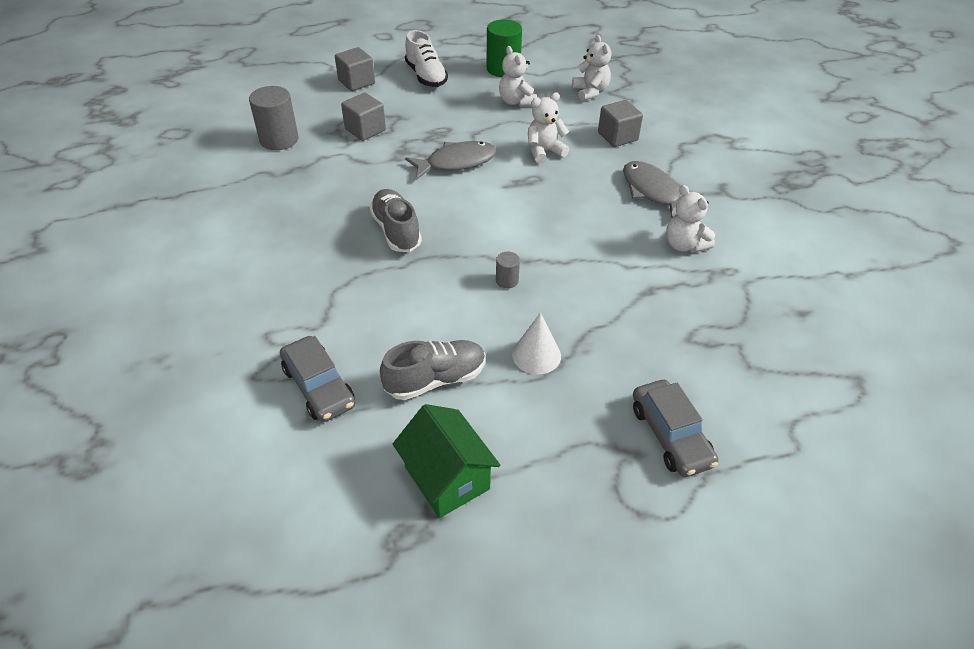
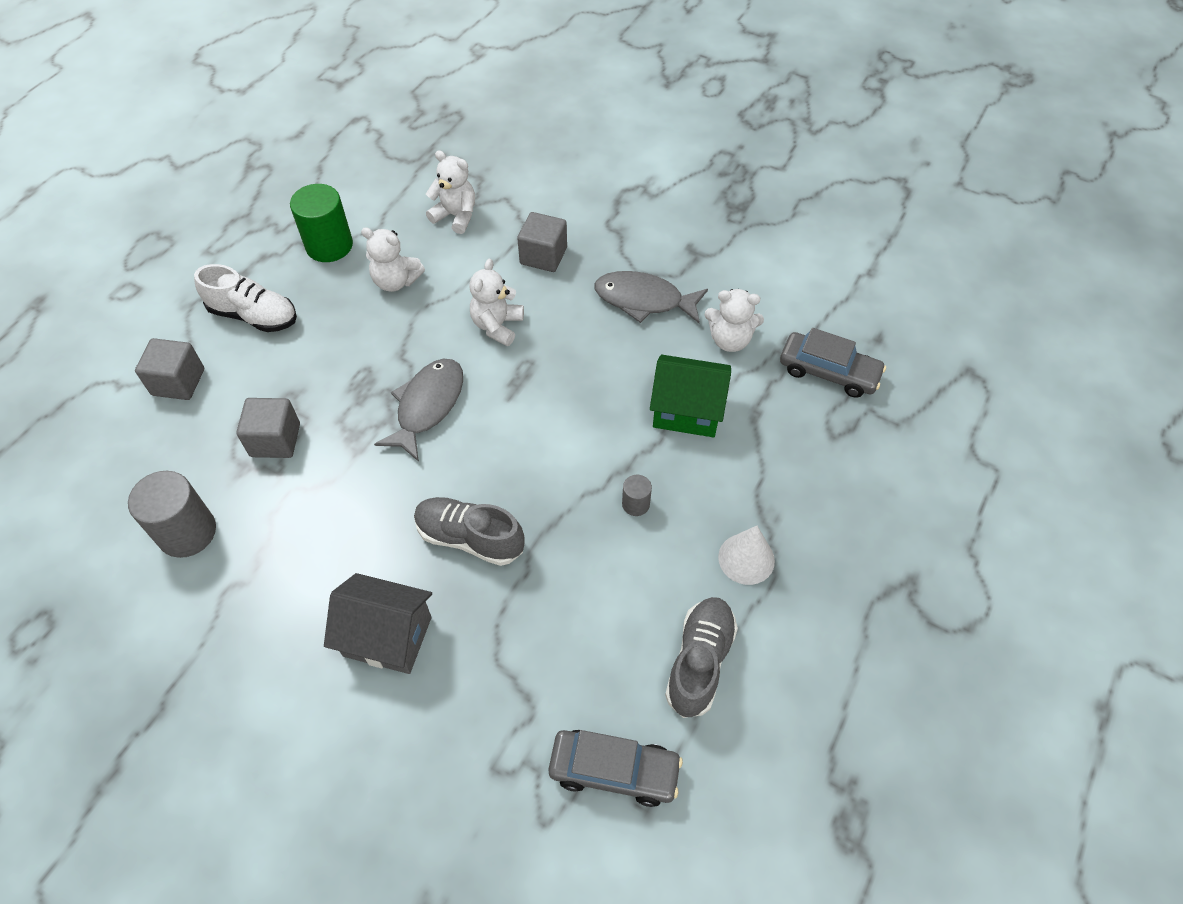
camera: 45 degrees left, 10 degrees up
green house [393,404,500,518] -> green house moved to [650,355,731,437]
grey car [633,380,718,477] -> grey car moved to [780,328,886,398]
none -> grey house [324,573,432,674]

